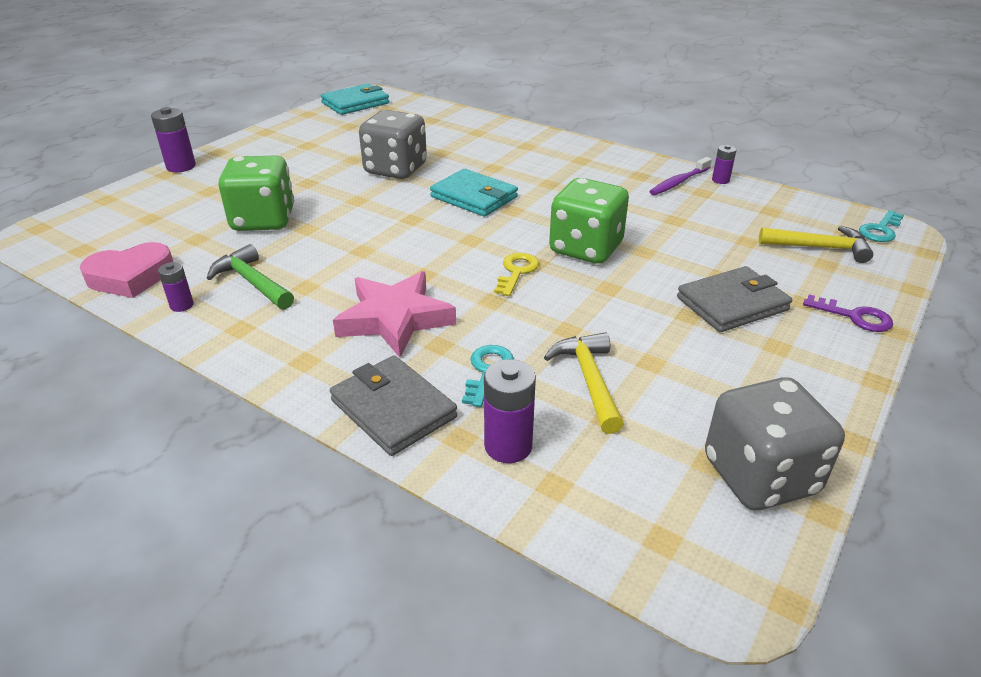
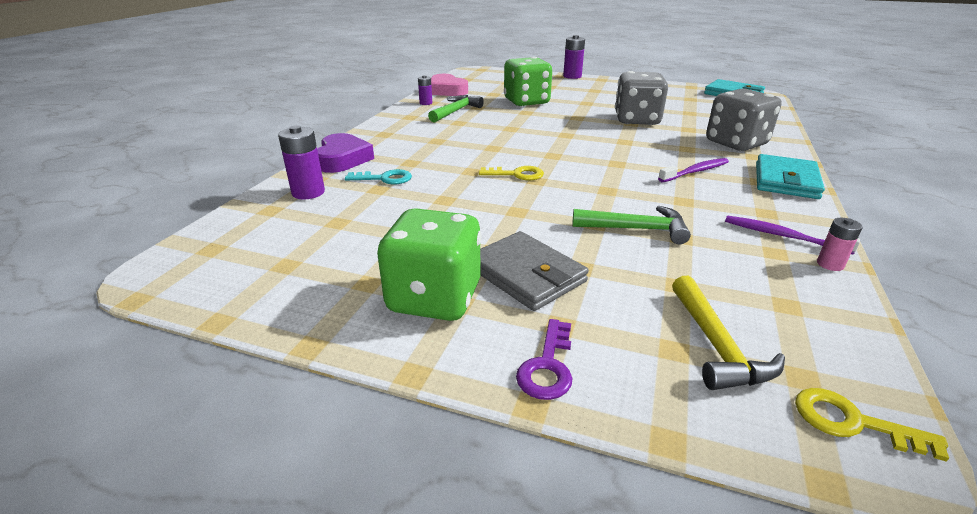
camera: 75 degrees right, 5 degrees down
grey wallet [330,355,457,456] -> purple heart [317,133,374,173]
pink star [333,271,456,358] -> none
turquoise wallet [430,169,518,217] -> turquoise wallet moved to [756,154,825,199]
yellow hammer [544,332,624,434] -> none
green dice [549,178,629,264] -> green dice moved to [377,208,482,321]
grey dice [705,377,845,510] -> grey dice moved to [706,88,781,151]
purple battery [712,145,736,184] -> pink battery [817,218,862,271]
turquoise key [859,210,904,242] -> yellow key [795,388,949,462]
none -> green hammer [572,206,691,244]
none -> purple toothbrush [658,158,729,182]

